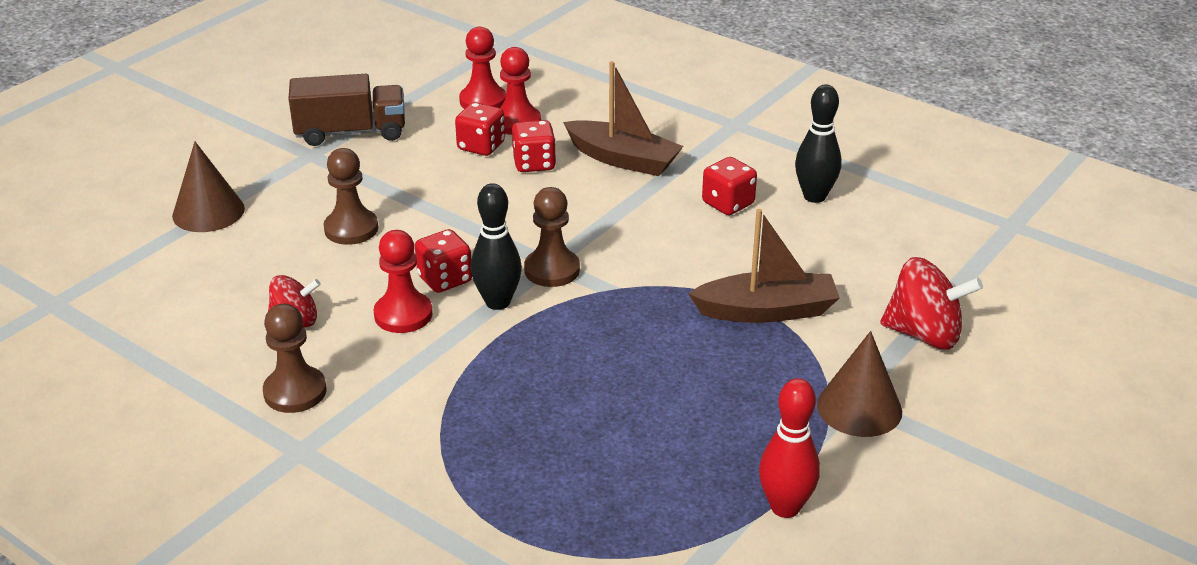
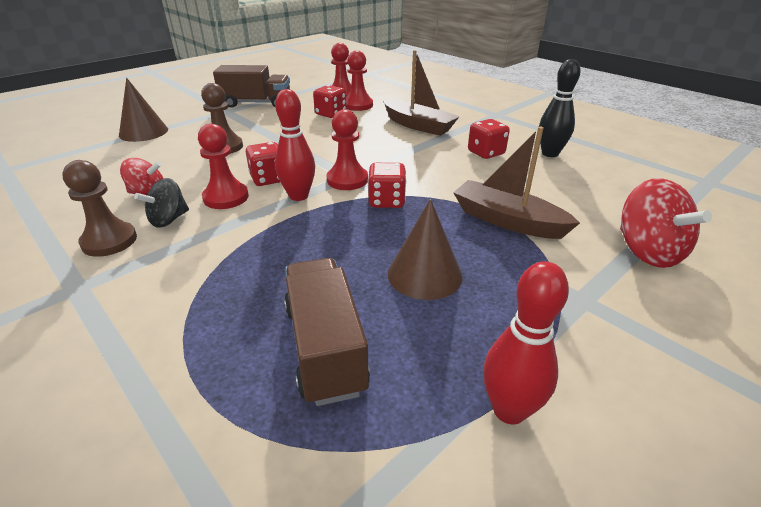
camera: 10 degrees right, 0 degrees up
black bowling pin [471,183,522,310] -> red bowling pin [275,89,315,201]
red dice [512,120,556,172] -> red dice moved to [368,163,406,208]
brown pawn [524,187,580,287] -> red pawn [327,109,368,190]
brown boat [688,209,840,323] -> brown boat turned 150 degrees counterclockwise [453,127,580,239]
brown cone [817,331,902,437] -> brown cone moved to [388,199,462,300]
red spinning top [880,257,983,350] -> red spinning top turned 45 degrees clockwise [620,178,712,268]
none -> black spinning top [134,178,189,228]
none -> brown truck [284,258,370,406]

